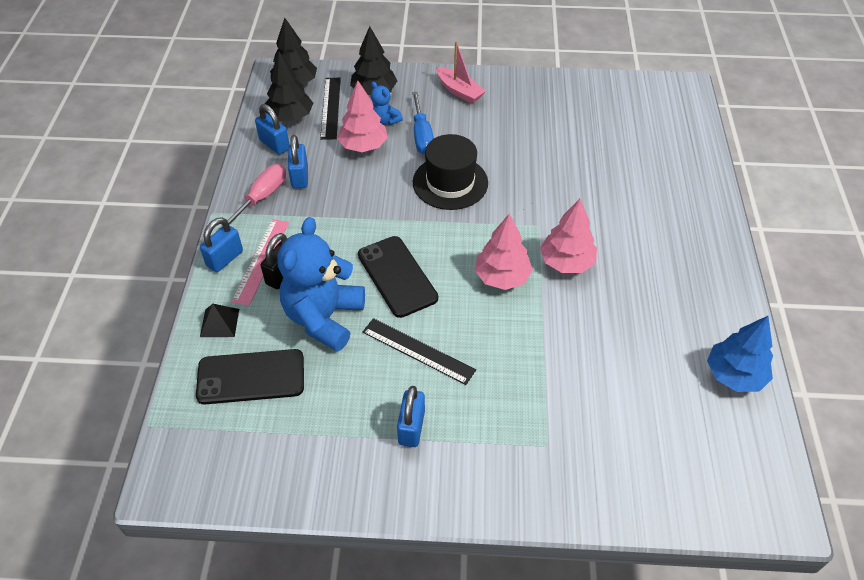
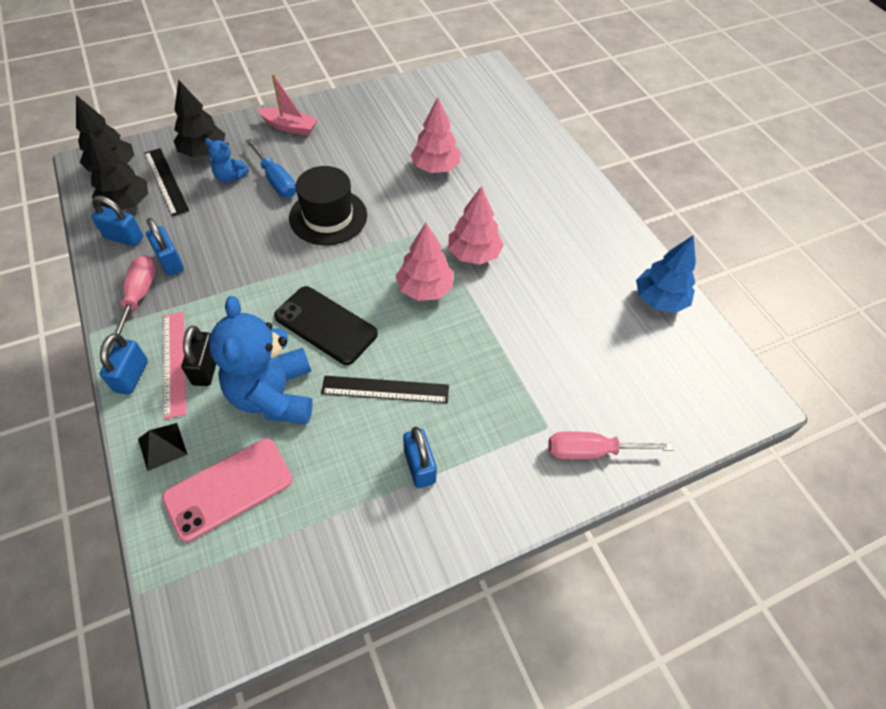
camera: 30 degrees left, 5 degrees up
black phone [196,349,304,405] -> pink phone [162,439,293,542]
pink tree [337,80,388,152] -> pink tree moved to [411,97,460,173]
none -> pink screwdriver [549,431,674,459]

